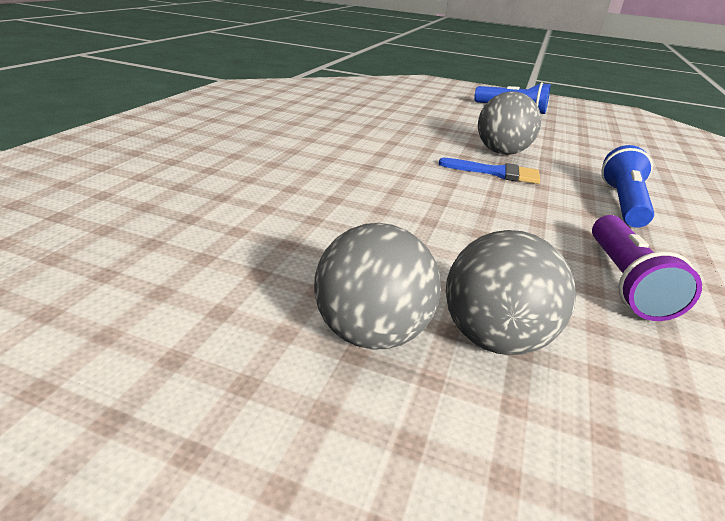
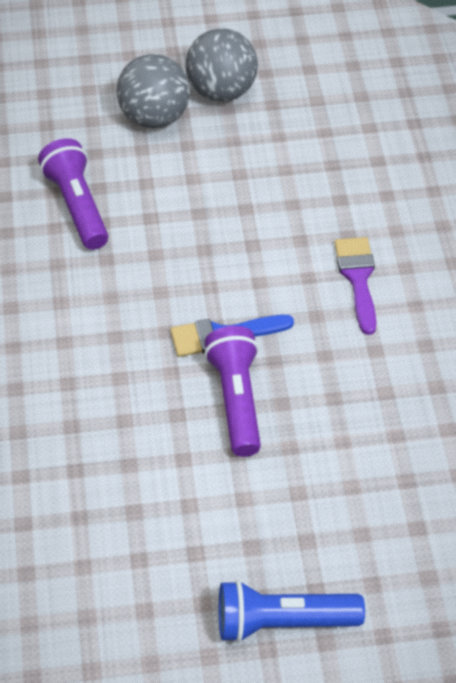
camera: 155 degrees right, 20 degrees up
grey ball [478,92,541,155] -> purple flashlight [204,326,261,457]
blue flashlight [602,145,654,228] -> none
none -> purple brush [335,237,376,335]

